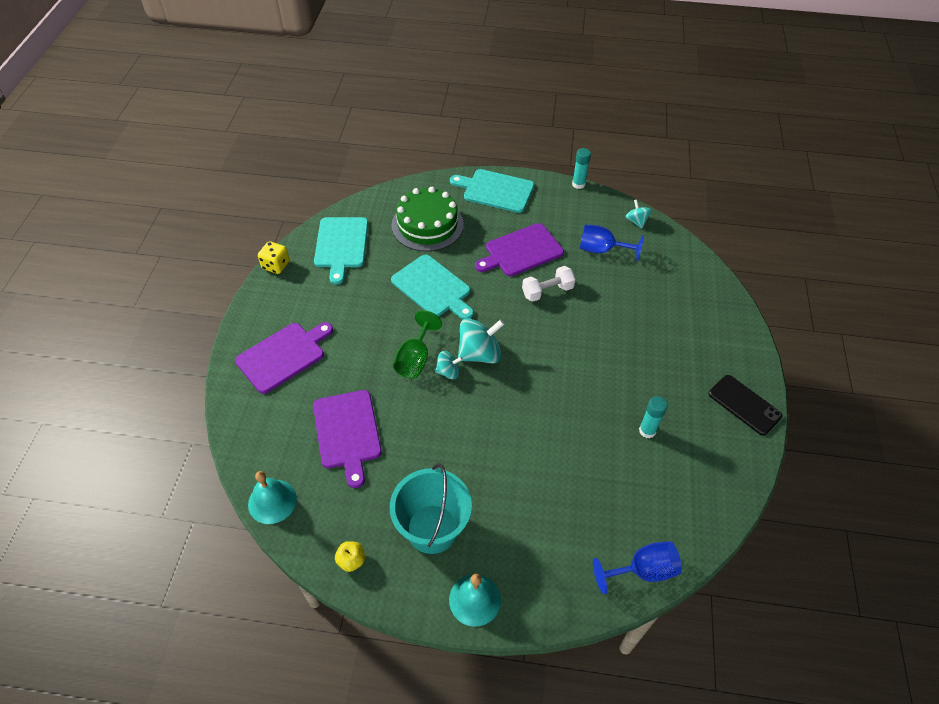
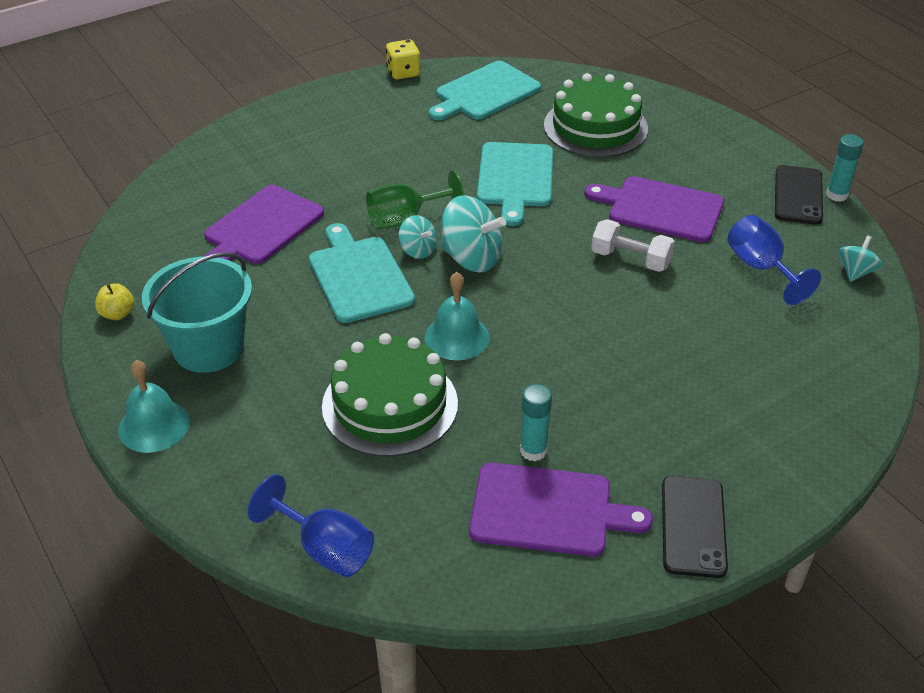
camera: 50 degrees right, 10 degrees down
purple cutting board [235,322,333,394] -> purple cutting board moved to [469,463,653,556]
turquoise bell [248,471,297,524] -> turquoise bell moved to [424,272,490,360]
turquoise cutting board [450,169,534,213] -> turquoise cutting board moved to [309,223,415,323]
none -> green cake [322,333,458,457]
none -> black phone [775,165,823,225]

